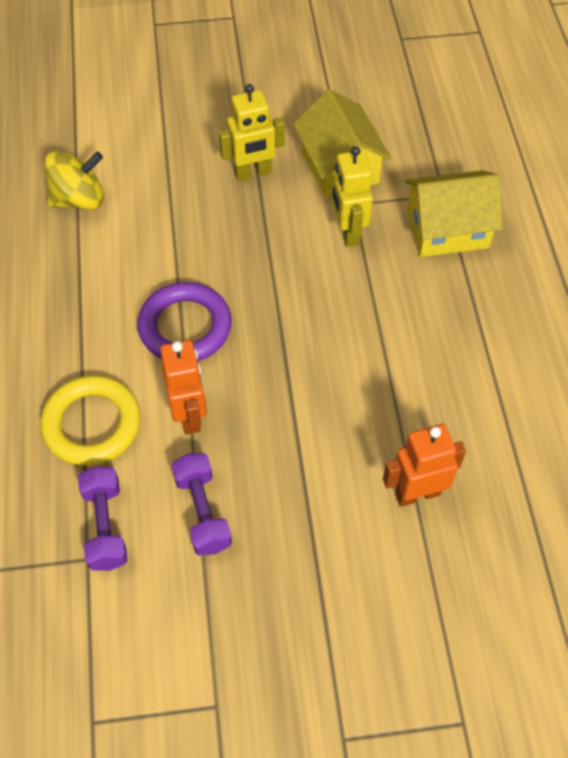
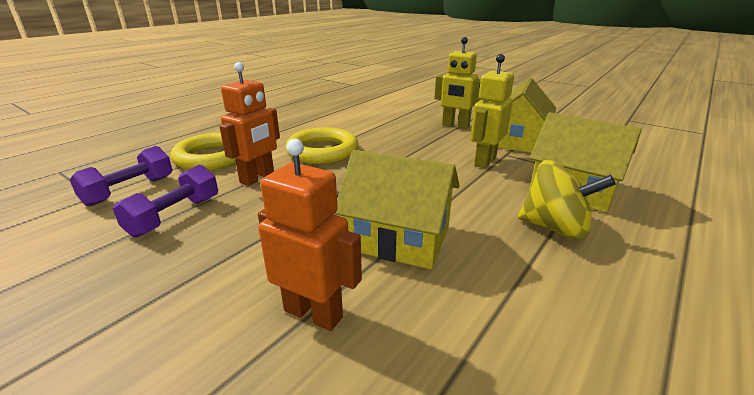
camera: 45 degrees right, 30 degrees down
yellow spinning top [45,151,104,210] -> yellow spinning top moved to [518,160,616,240]
purple ring [137,282,232,361] -> yellow ring [285,127,358,164]
none -> yellow house [335,150,460,269]

